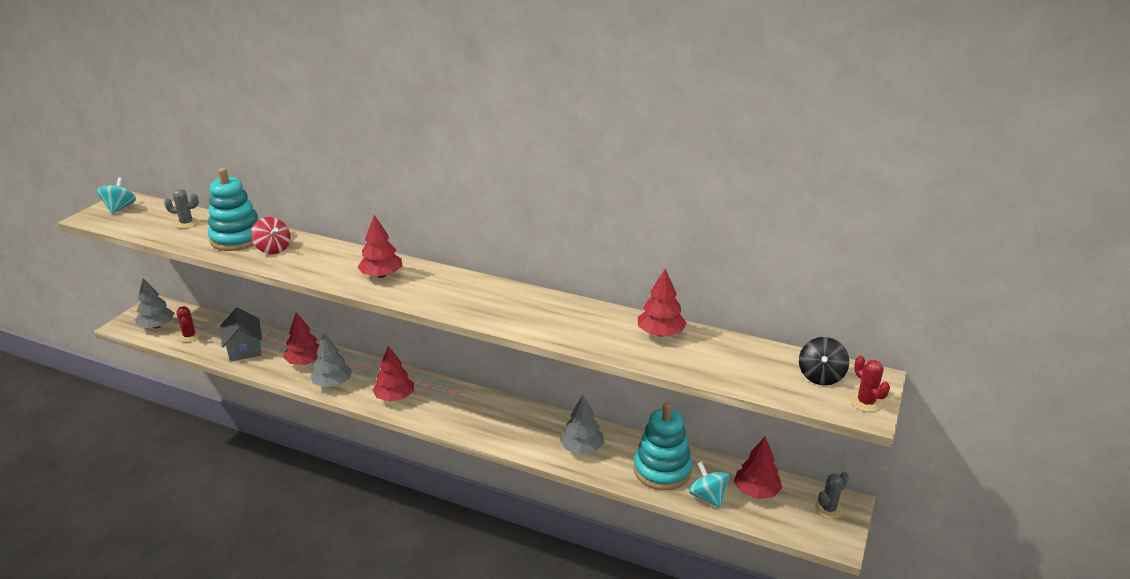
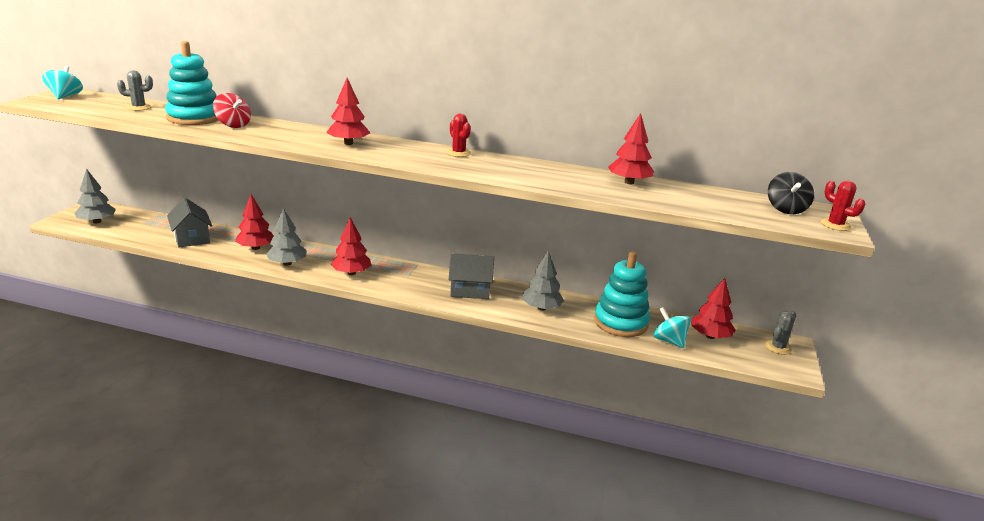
camera: 10 degrees left, 5 degrees down
red cactus [176,306,201,342] -> red cactus moved to [447,114,471,157]
none -> grey house [449,253,494,299]

